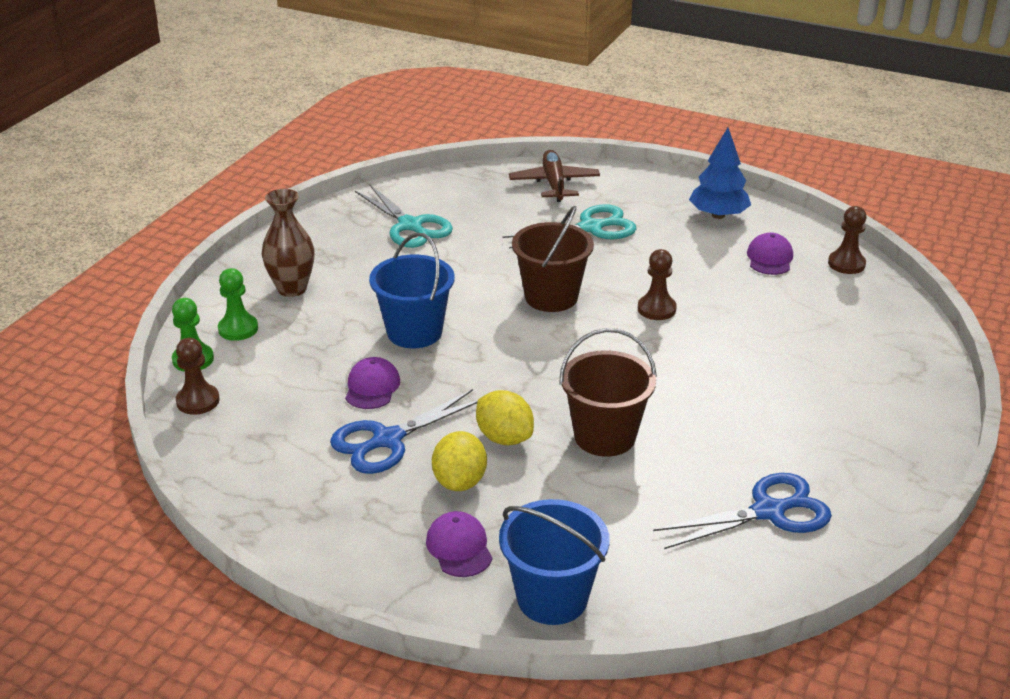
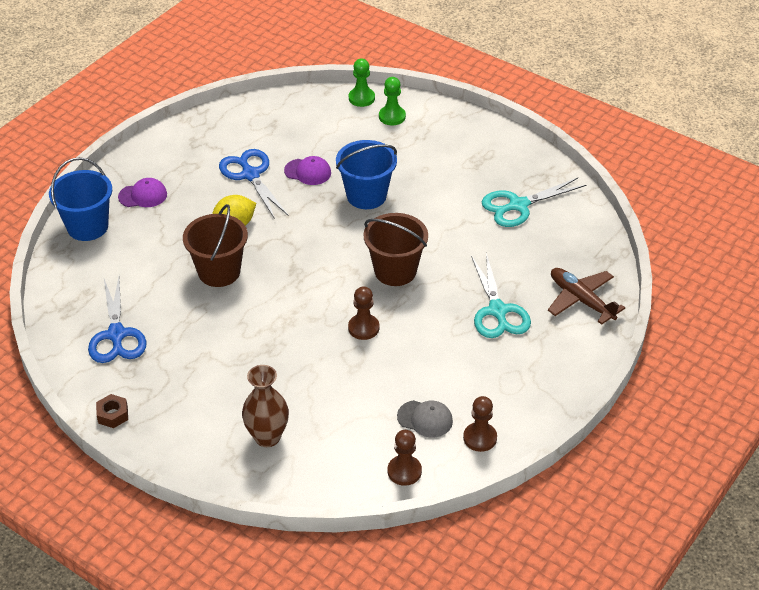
camera: 100 degrees right, 10 degrees up
brown pawn [176,338,220,415] -> brown pawn moved to [463,396,497,452]
brown vase [262,189,315,297] -> brown vase moved to [242,365,289,447]
yellow lemon [432,431,487,491] -> none
brown plane [509,150,600,202] -> brown plane turned 135 degrees counterclockwise [548,268,625,325]
blue tree [689,128,751,219] -> none
purple cap [747,233,793,275] -> grey cap [397,400,453,438]
none -> brown nut [96,394,128,428]

